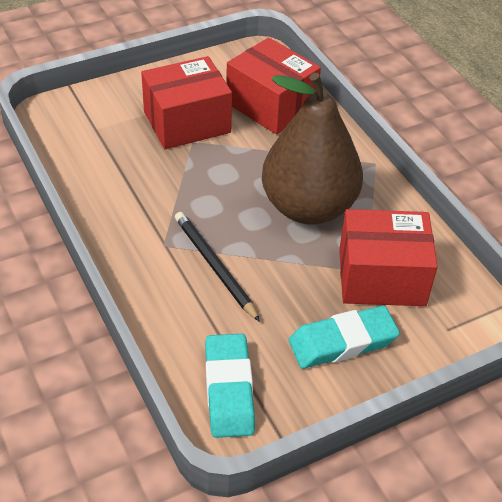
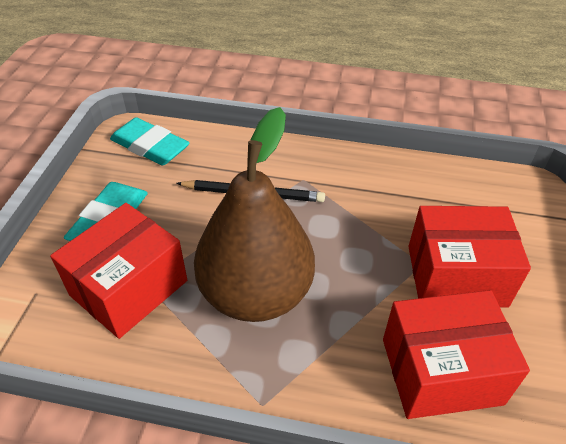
camera: 130 degrees right, 0 degrees up
red box [141,56,232,149] -> red box turned 75 degrees clockwise [408,206,531,308]

